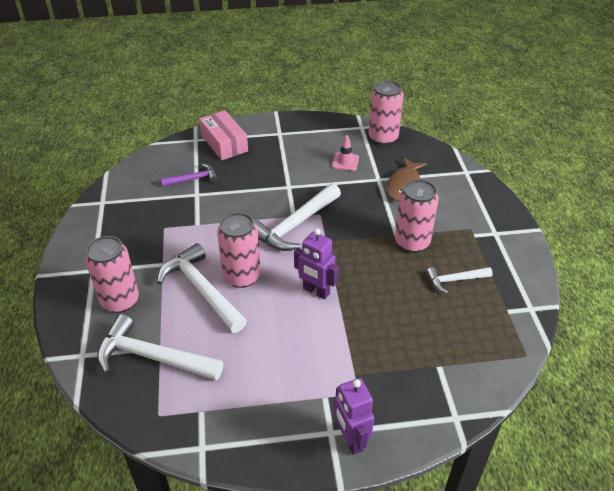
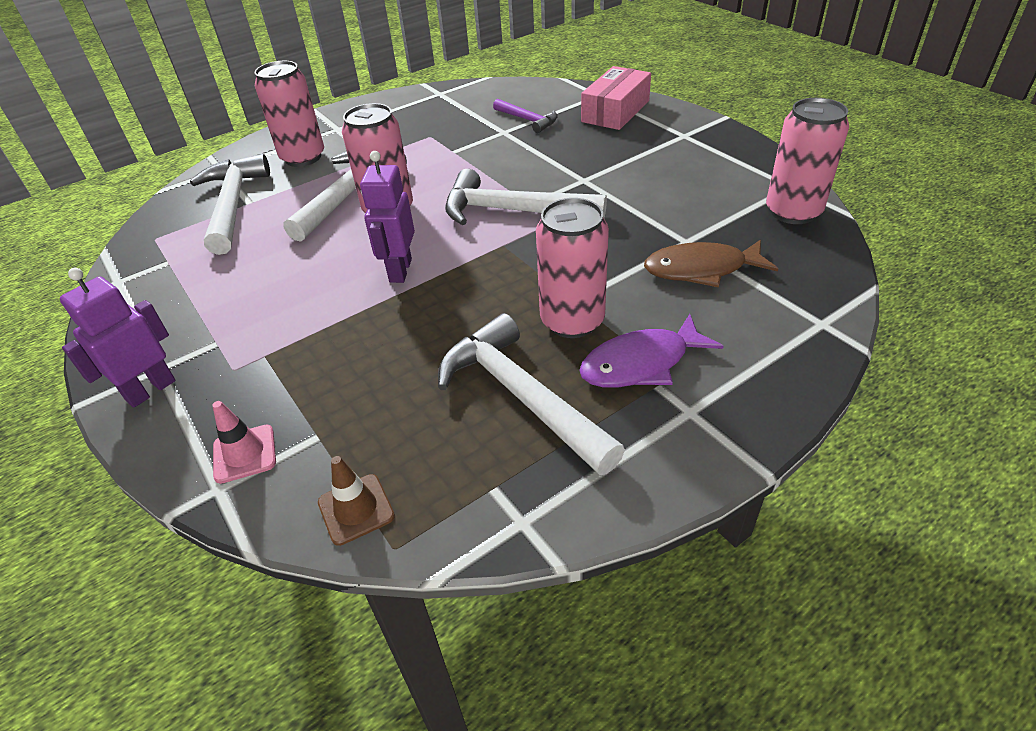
camera: 65 degrees right, 0 degrees up
pink traffic cone [332,135,359,171] -> pink traffic cone moved to [212,401,276,484]
white hammer [426,267,493,293] -> white hammer [438,313,625,475], size x1.80
none -> brown traffic cone [318,456,395,546]
none -> purple fish [579,314,724,388]

